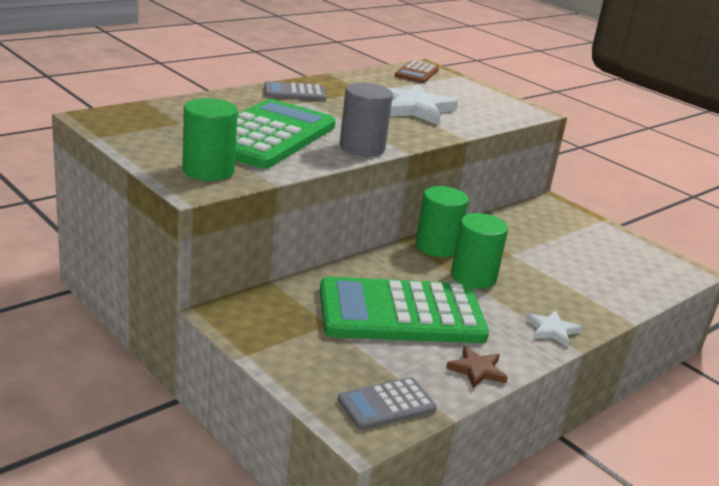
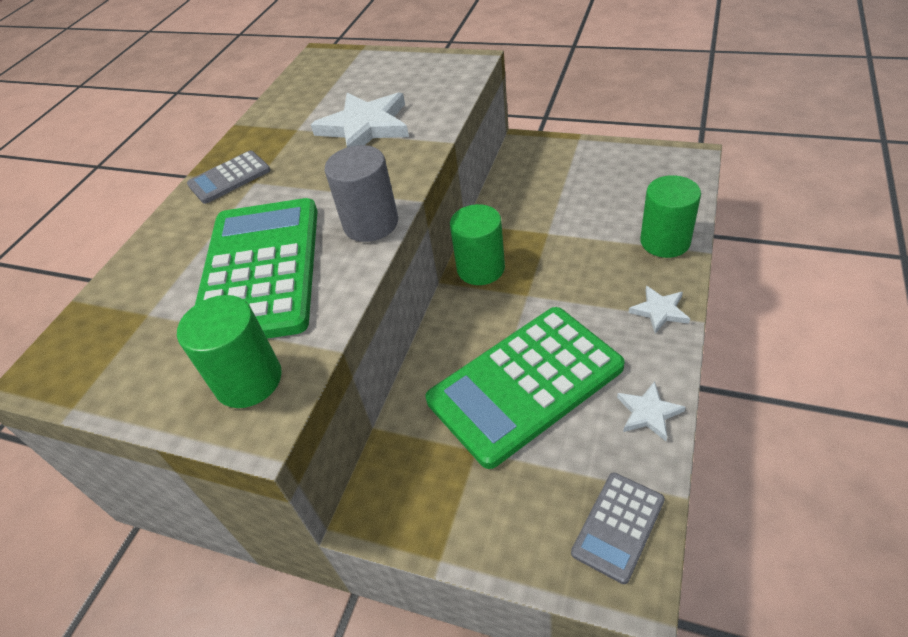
camera: 20 degrees left, 20 degrees up
brown calculator [395,61,439,83] -> none
brown star [446,346,508,388] -> white star [617,381,686,441]
green cylinder [451,213,508,289] -> green cylinder moved to [640,175,701,258]

